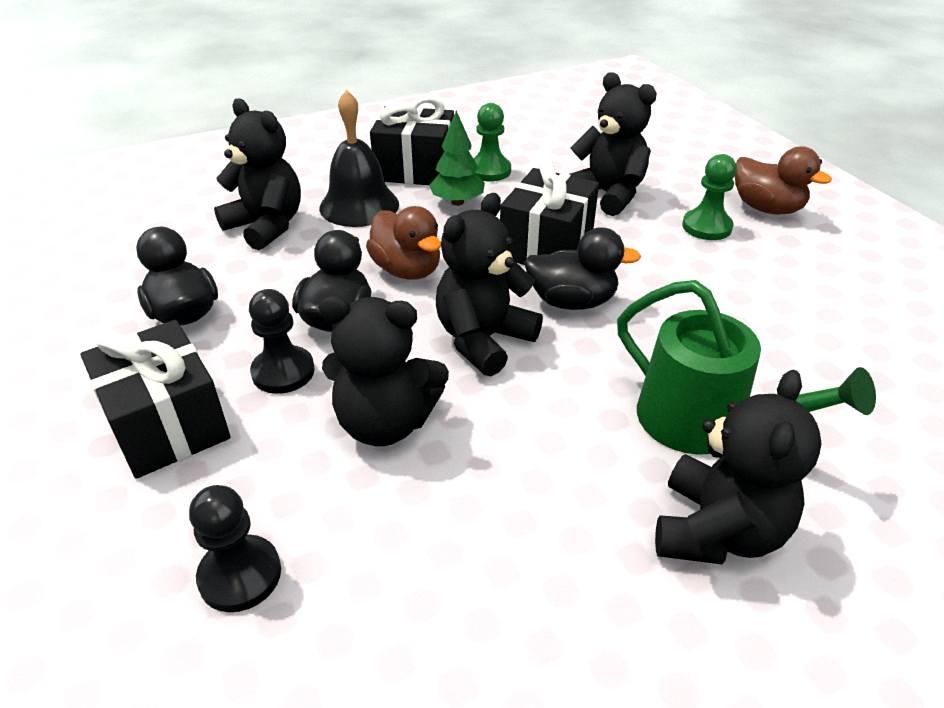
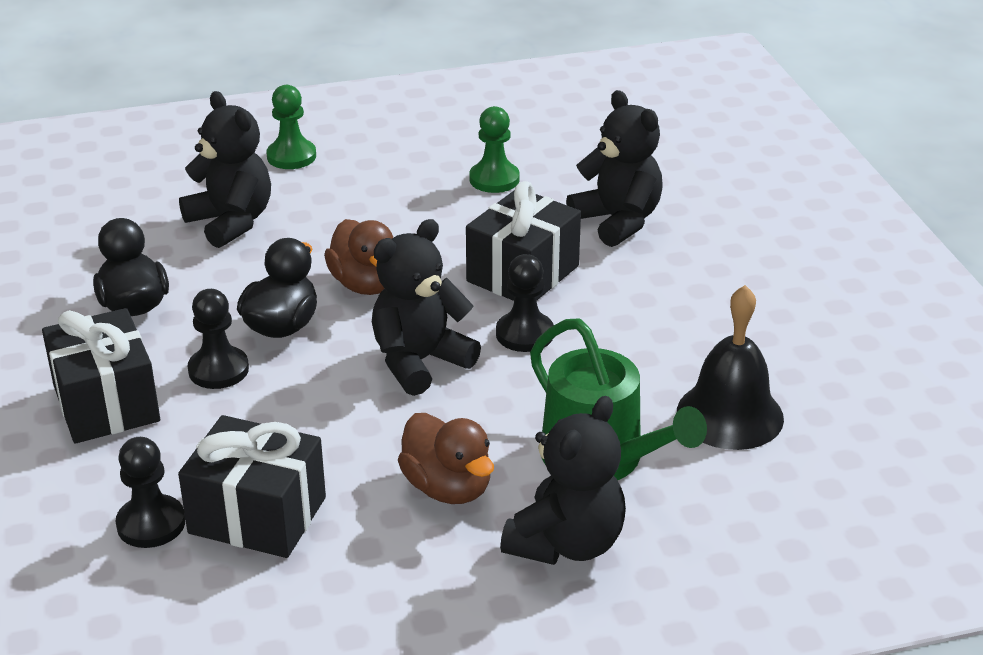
camera: 10 degrees right, 5 degrees down
black bell [319,90,399,227] -> black bell moved to [677,285,784,450]
black teddy bear [319,296,449,446] -> none
black gift [370,96,454,185] -> black gift moved to [178,415,326,558]
green tree [429,110,485,206] -> none
black duck [524,227,641,310] -> black pawn [496,254,554,352]
green pawn [682,154,737,240] -> green pawn moved to [266,85,316,169]
brown duck [735,146,832,215] -> brown duck moved to [398,413,494,504]

